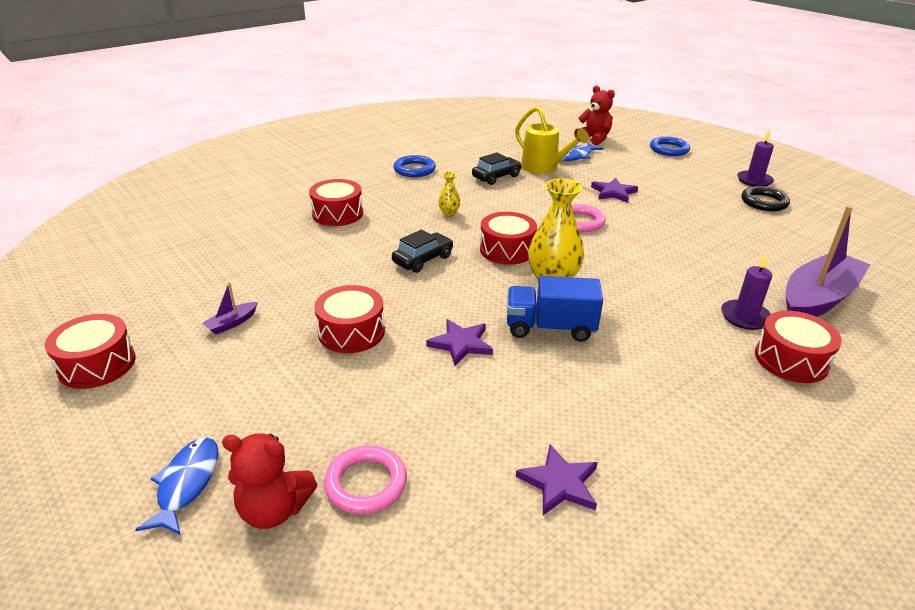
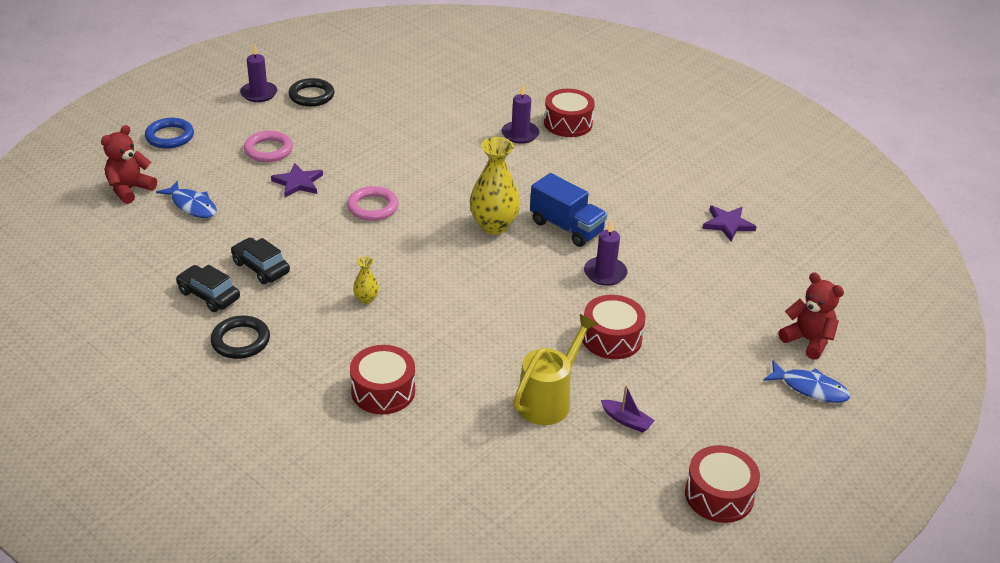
camera: 100 degrees left, 5 degrees up
blue fish [135,437,219,535] -> blue fish turned 150 degrees counterclockwise [763,361,851,403]
red teddy bear [222,434,317,529] -> red teddy bear turned 45 degrees counterclockwise [779,272,844,360]
pink ring [324,446,407,514] -> pink ring moved to [244,131,293,162]
black car [392,230,454,273] -> black car moved to [176,265,240,312]
blue ring [393,155,436,177] -> black ring [210,315,270,359]
purple star [426,319,493,366] -> purple candle [584,220,627,286]
red drum [480,212,537,265] -> none
blue truck [507,276,603,342] -> blue truck turned 45 degrees counterclockwise [530,173,607,247]
yellow watering can [515,106,589,174] -> yellow watering can moved to [513,314,598,425]
purple boat [786,206,871,317] -> none

